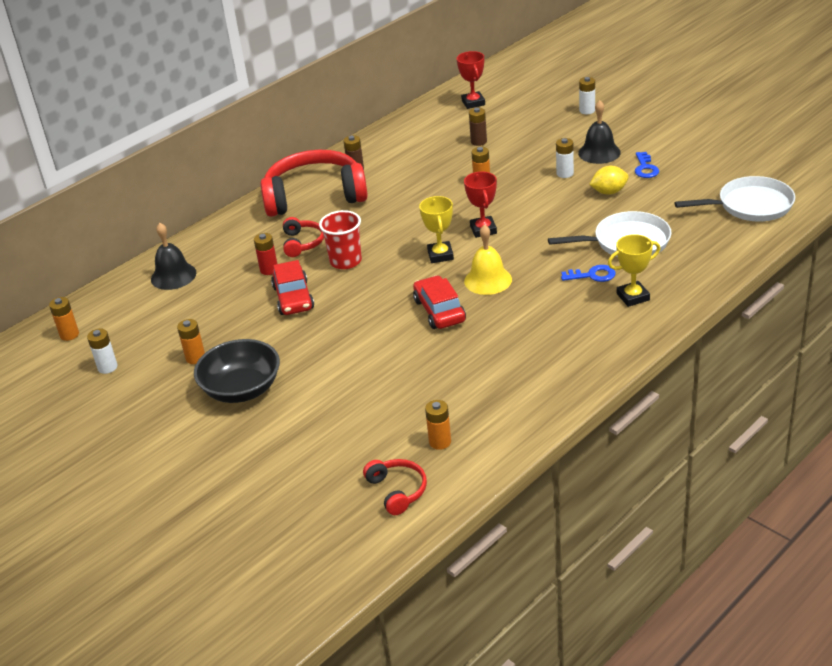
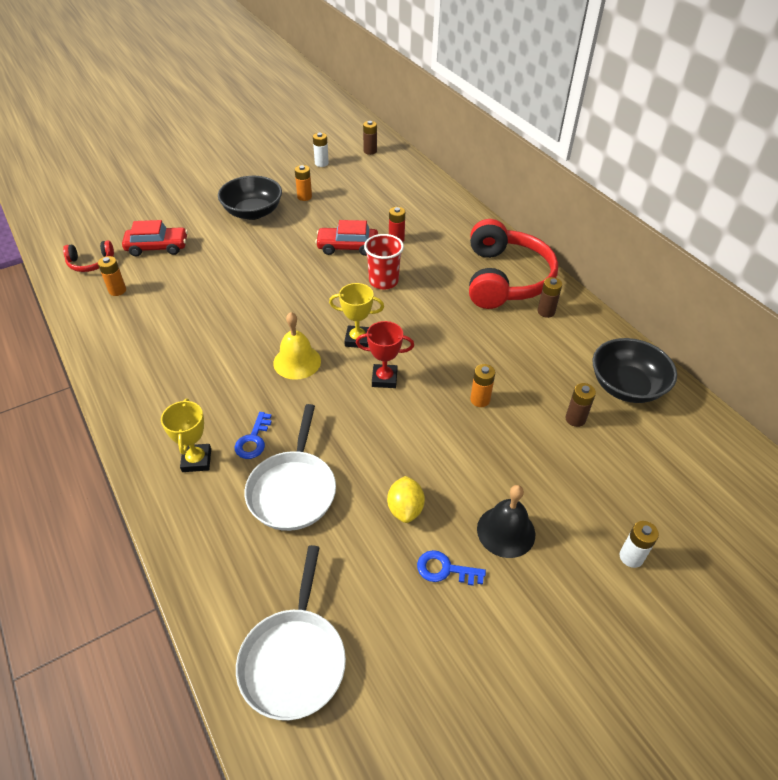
camera: 100 degrees right, 10 degrees up
orange battery [49,297,79,341] -> brown battery [363,121,377,155]
black bell [151,223,196,290] -> none
red headphones [283,217,324,257] -> none
red car [413,275,466,329] -> red car moved to [122,220,188,257]
red trophy [457,51,485,109] -> none
white battery [556,138,574,178] -> none
none -> black bowl [593,338,677,403]

